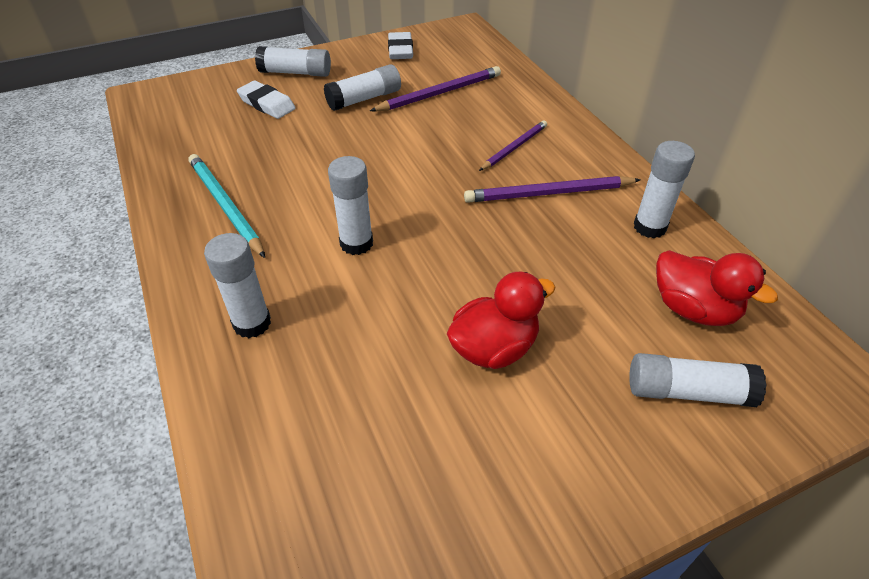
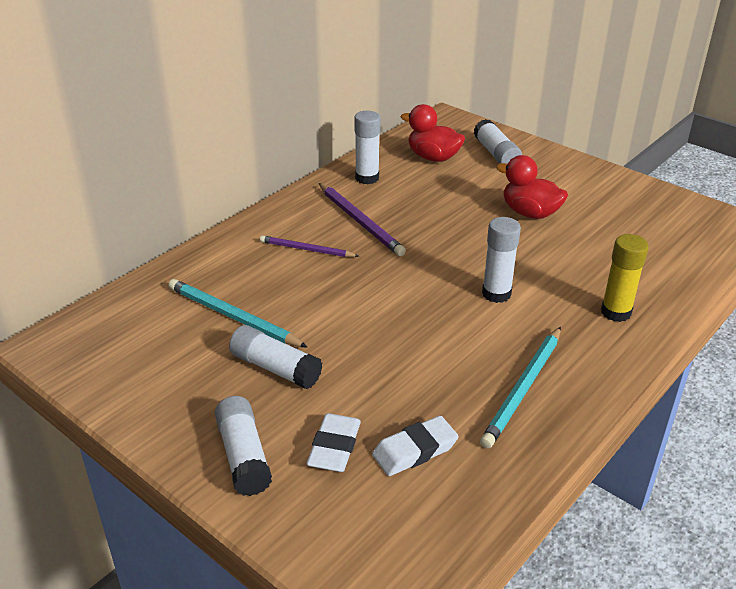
camera: 115 degrees left, 10 degrees down
white glue stick [204,233,271,338] -> yellow glue stick [601,234,649,322]
purple pencil [370,66,501,112] -> turquoise pencil [168,279,308,348]
white eraser [388,32,413,59] -> white eraser moved to [372,416,459,476]
red duck [656,250,778,326] -> red duck turned 75 degrees counterclockwise [401,104,465,162]

